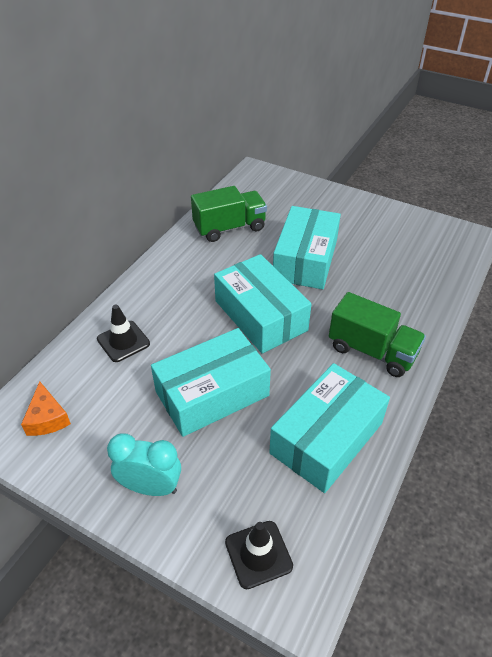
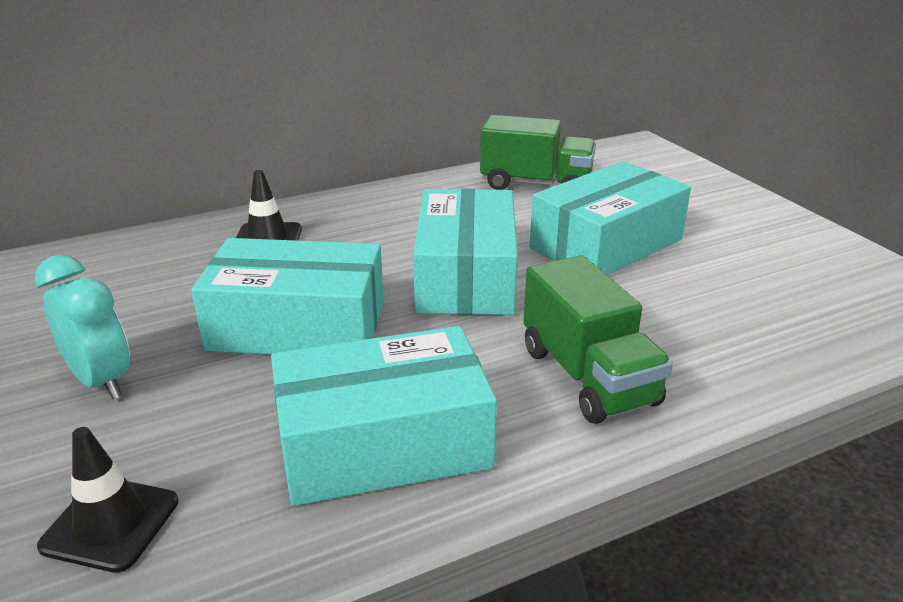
camera: 35 degrees right, 15 degrees down
orange cheese [21,381,71,436] -> none

